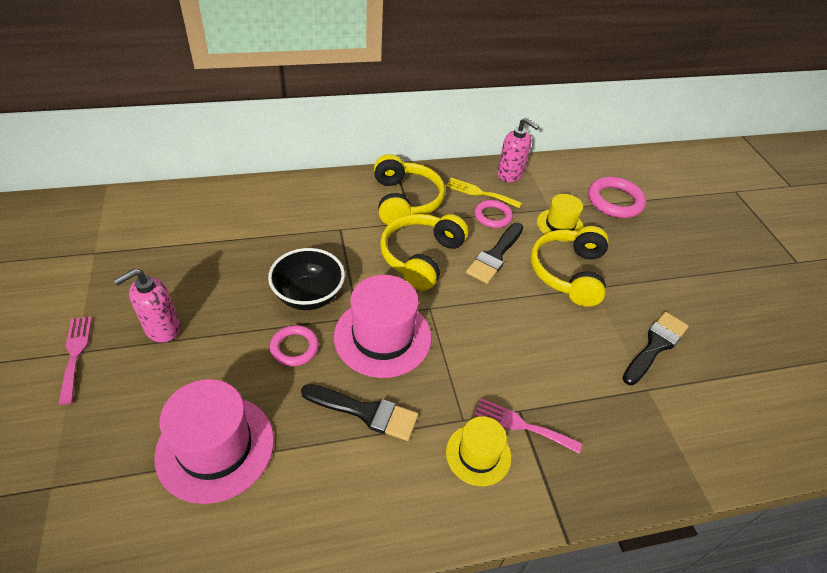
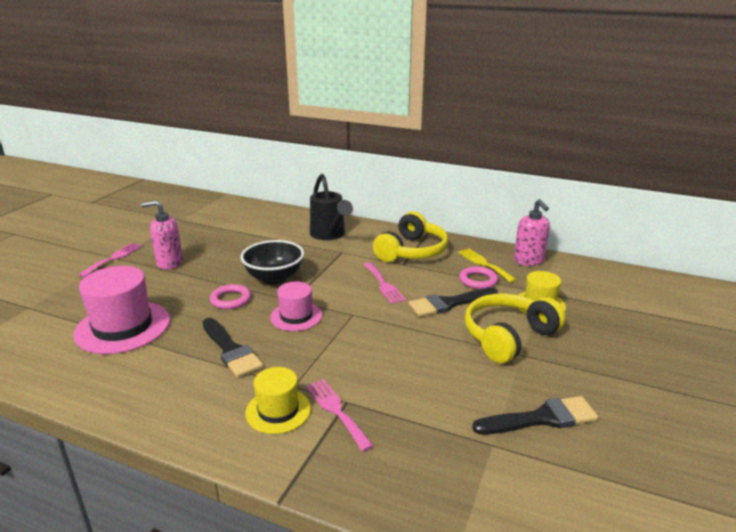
camera: 40 degrees right, 20 degrees down
pink hat [334,275,431,378] -> pink hat [270,281,322,331], size x0.59
yellow headphones [380,214,468,291] -> pink fork [363,262,406,304]
pink ring [588,177,646,218] -> none
none -> black watering can [310,174,353,240]

